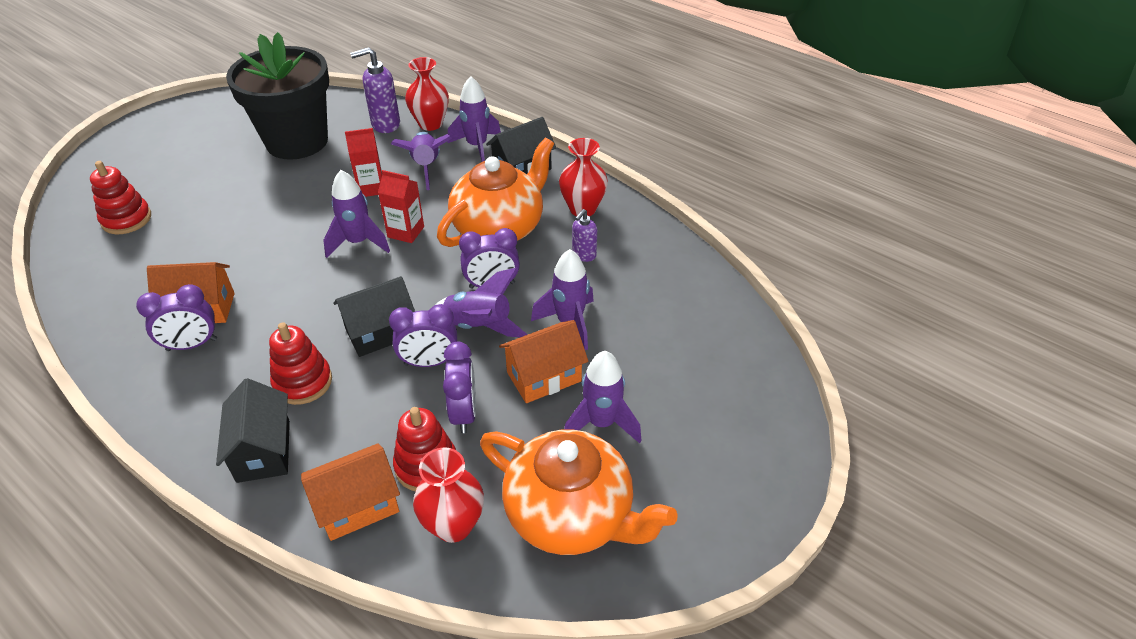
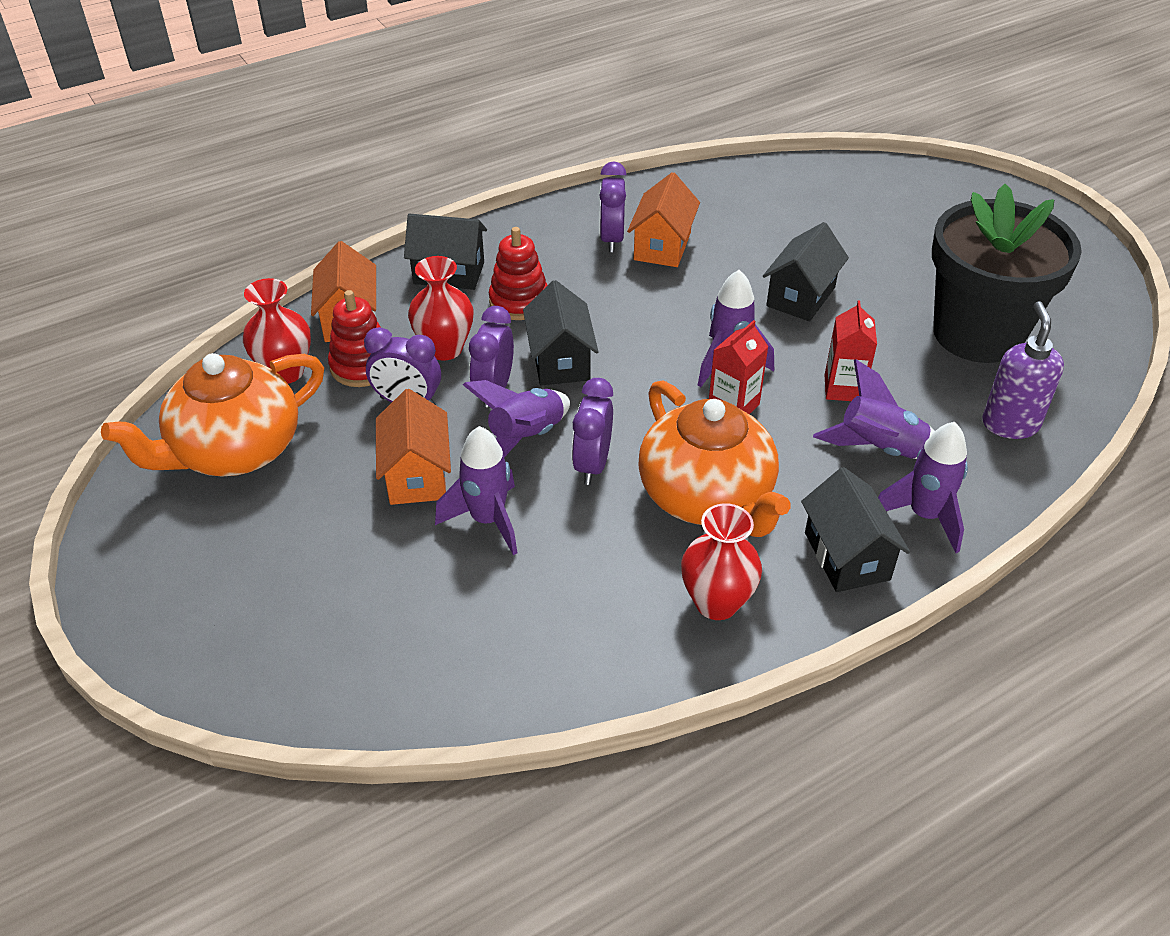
camera: 110 degrees right, 0 degrees up
red stacking toy [90,161,151,234] -> none
red vase [405,57,449,131] -> red vase moved to [408,256,473,361]
purple rocket [564,351,642,443] -> none
purple soap dispenser [572,209,597,262] -> none
none -> black house [763,222,849,321]

